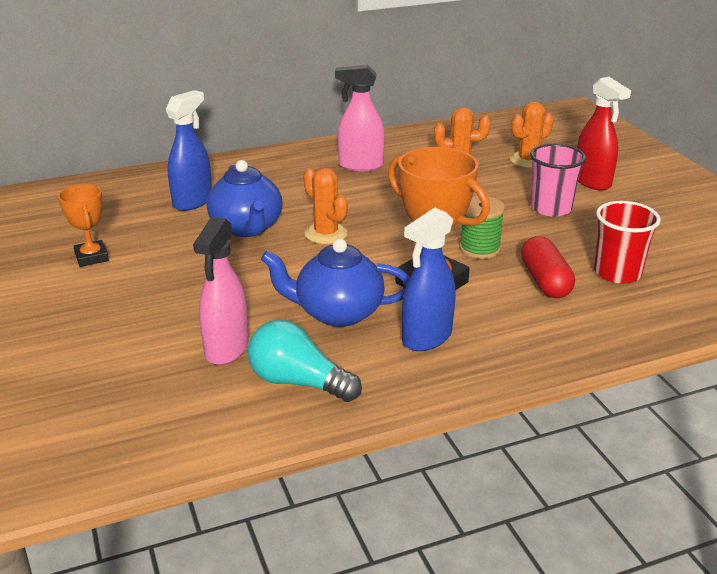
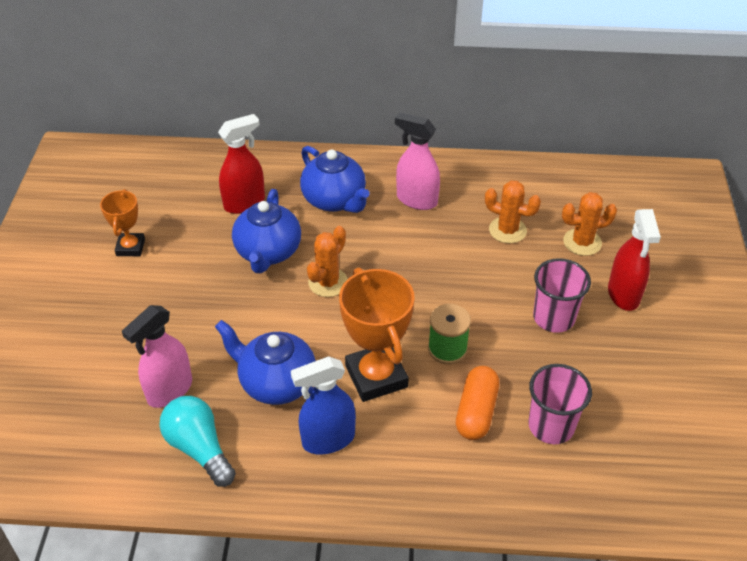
camera: 25 degrees right, 15 degrees up
blue spray bottle [166,90,212,211] -> red spray bottle [218,114,265,214]
orange cactus [303,168,348,244] -> orange cactus turned 45 degrees clockwise [307,226,348,297]
red capsule [521,236,575,298] -> orange capsule [456,366,499,440]
red cup [594,201,661,284] -> pink cup [528,364,592,444]
none -> blue teapot [300,146,370,213]

